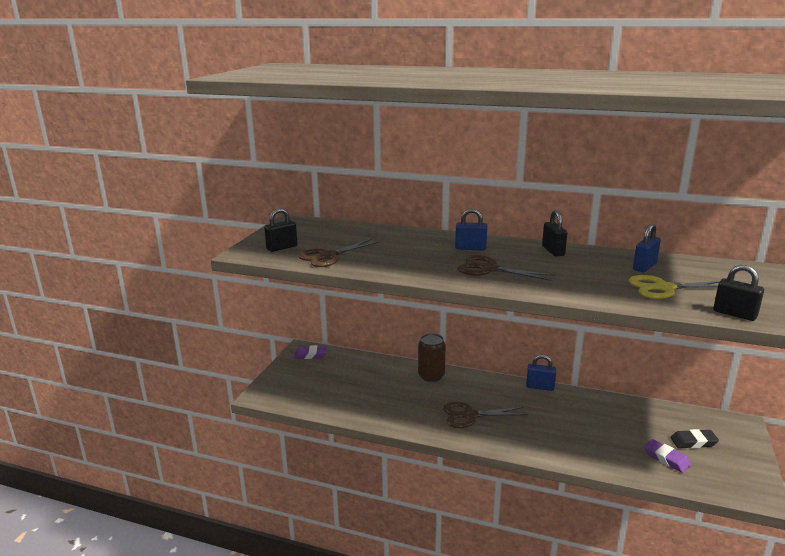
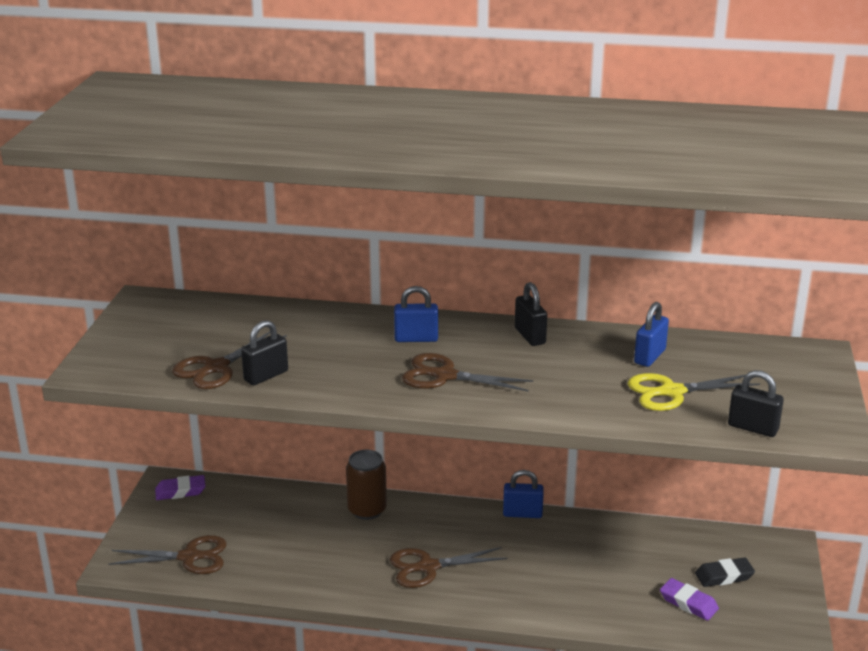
camera: 10 degrees left, 5 degrees up
black padlock [264,208,298,252] -> black padlock moved to [241,320,288,385]
none -> brown scissors [108,535,227,574]

